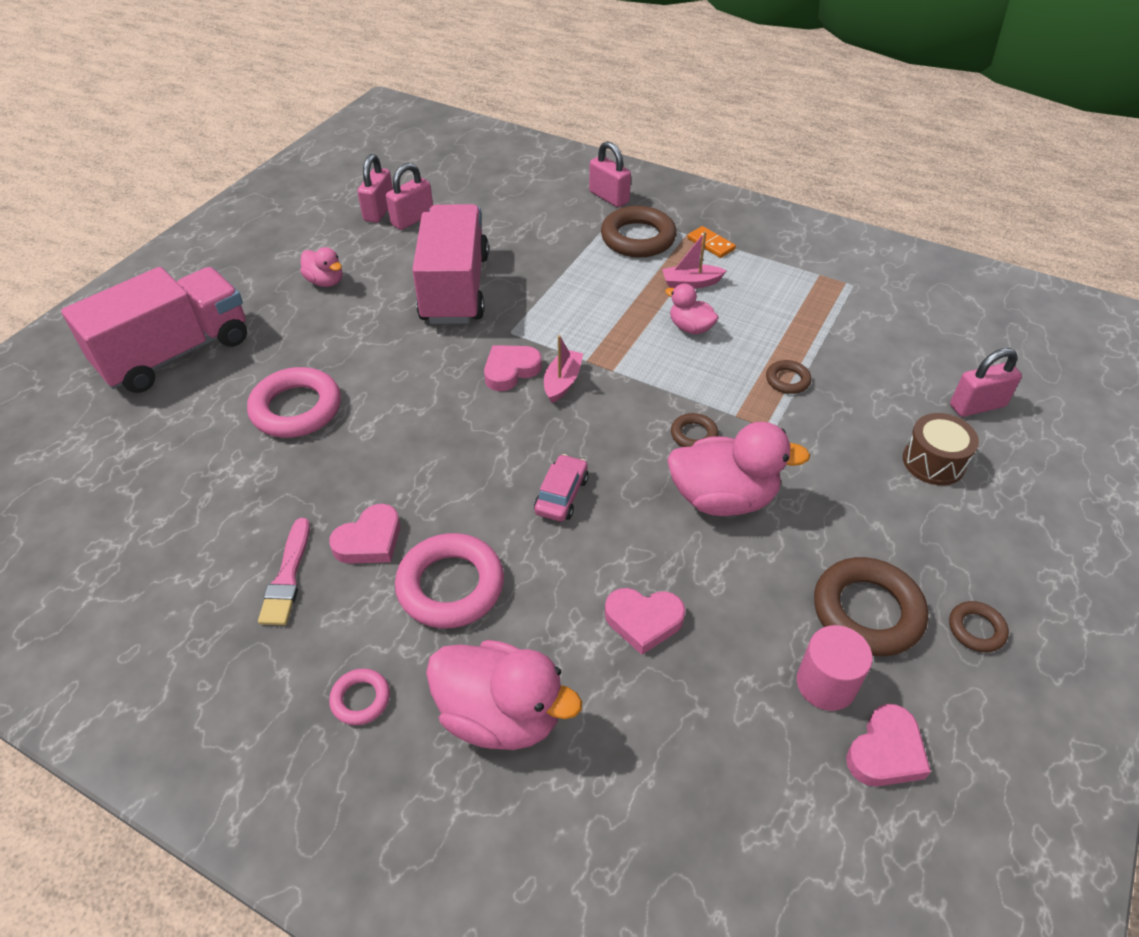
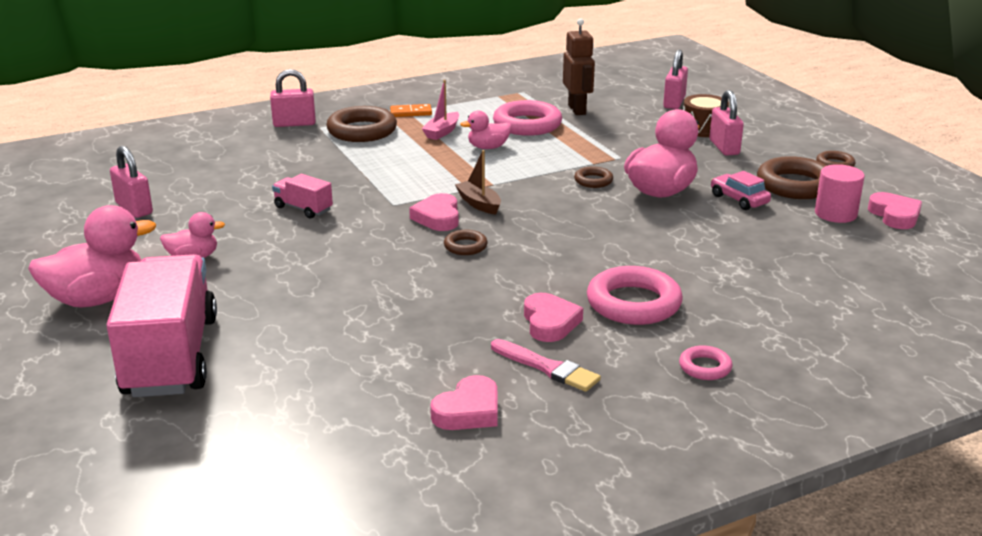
camera: 55 degrees left, 20 degrees down
pink ring [247,367,341,438] -> pink ring moved to [493,100,562,136]
pink padlock [386,163,433,230] -> pink padlock moved to [710,90,744,156]
pink truck [412,204,489,324] -> pink truck [272,174,333,218], size x0.43
pink duck [426,640,582,750] -> pink duck moved to [28,205,156,308]
pink car [534,454,589,522] -> pink car moved to [711,171,771,210]
pink boat [544,335,583,403] -> brown boat [455,150,501,215]
pink heart [605,588,685,655] -> pink heart moved to [430,375,497,430]
brown ring [766,360,811,394] -> brown ring moved to [444,230,488,255]
none -> brown robot [563,18,595,115]

